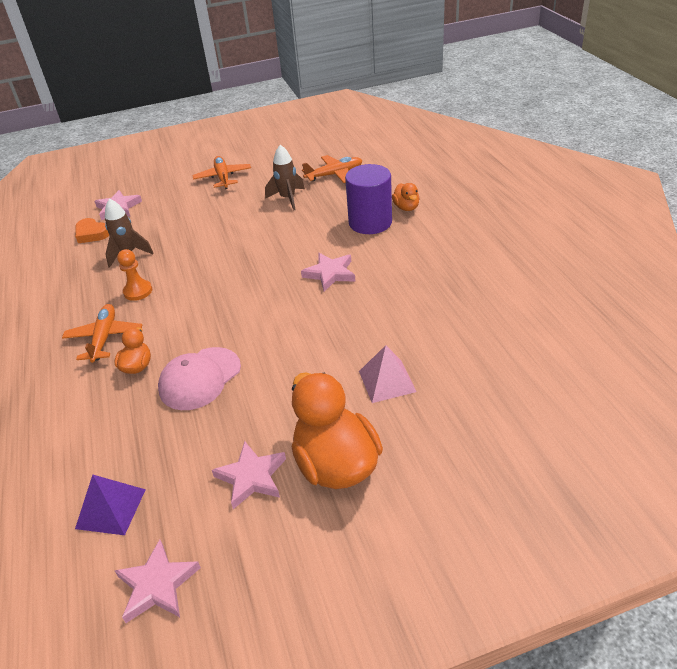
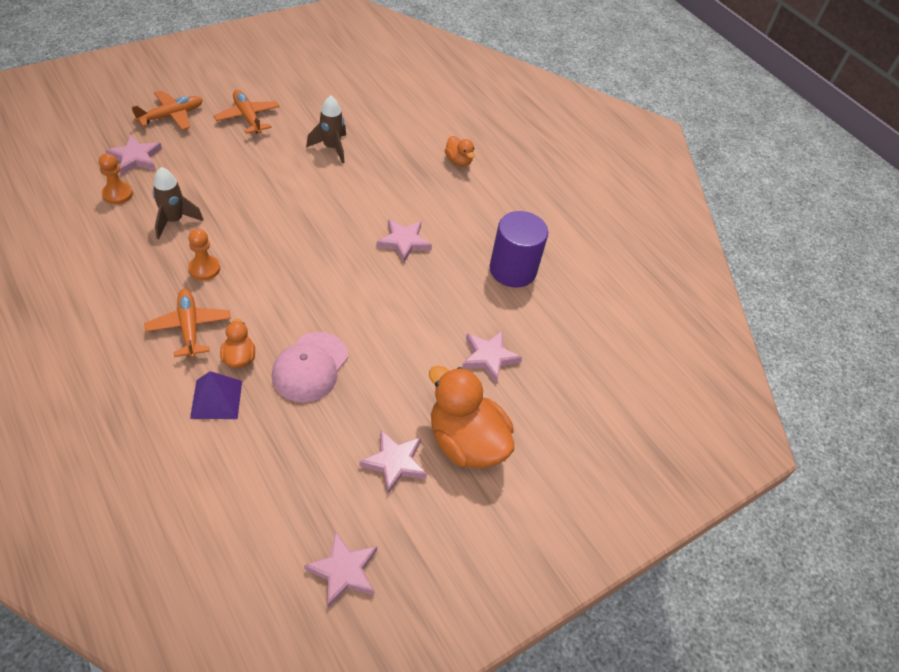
camera: 25 degrees left, 10 degrees up
orange heart [75,218,109,243] -> orange pawn [99,153,133,204]
purple pyramid [75,474,146,535] -> purple pyramid moved to [190,371,242,419]
orange plane [302,155,363,183] -> orange plane moved to [132,90,203,130]
purple cylinder [345,164,392,234] -> purple cylinder moved to [490,211,548,288]
pink pyramid [359,345,417,403] -> pink star [462,330,522,384]

